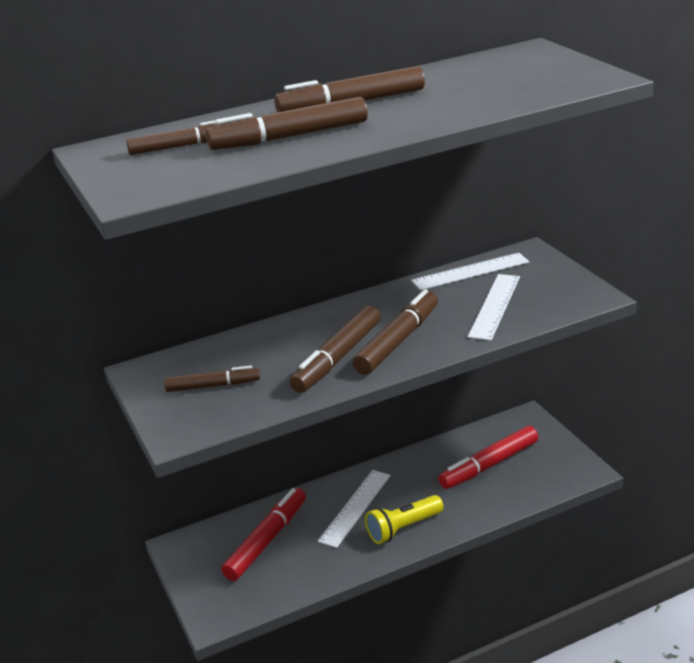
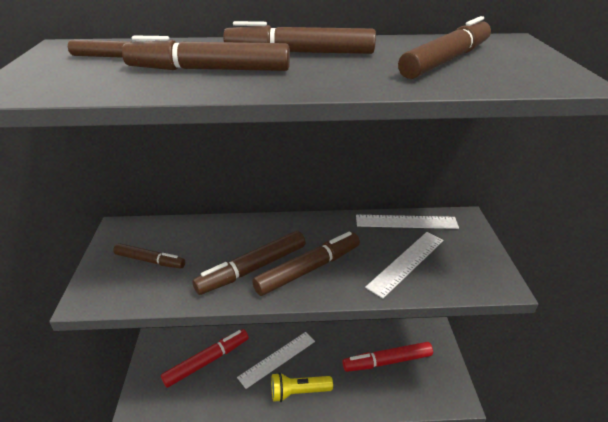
camera: 20 degrees right, 5 degrees up
none -> brown marker [398,16,491,79]

